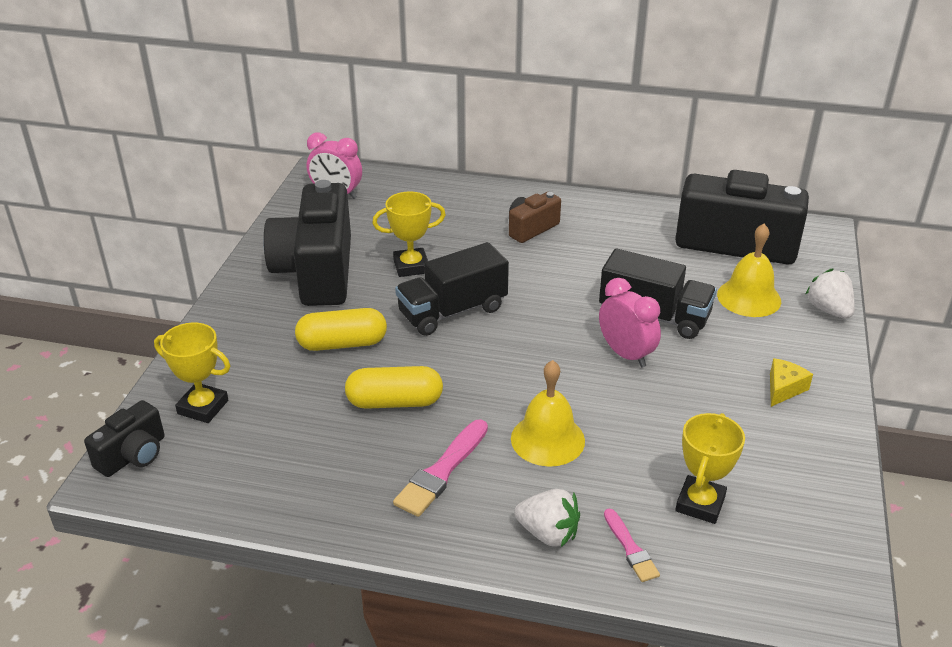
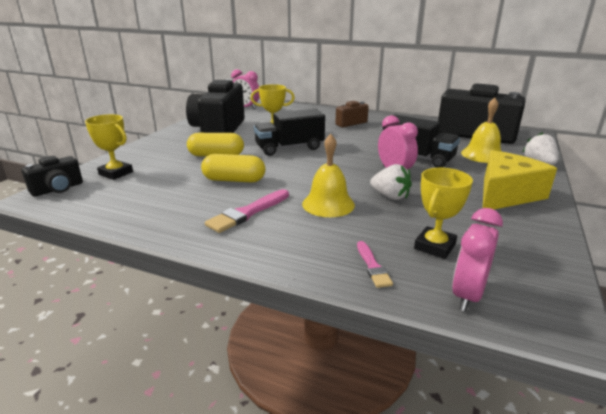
camera: 10 degrees right, 10 degrees down
white strawberry [514,489,580,547] -> white strawberry moved to [370,164,412,200]
yellow cheese [770,358,813,407] -> yellow cheese [483,150,557,209], size x2.19
none -> pink clock [452,208,503,311]

